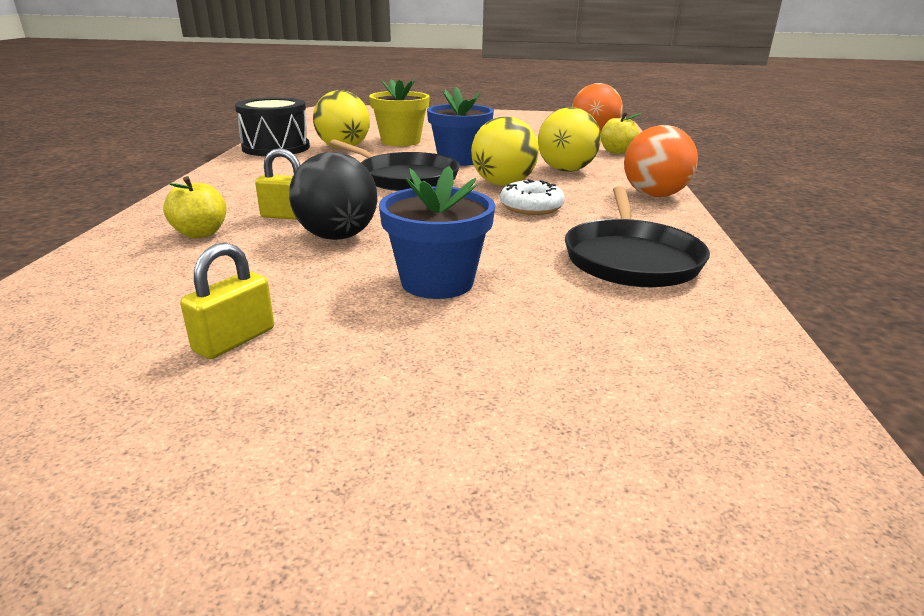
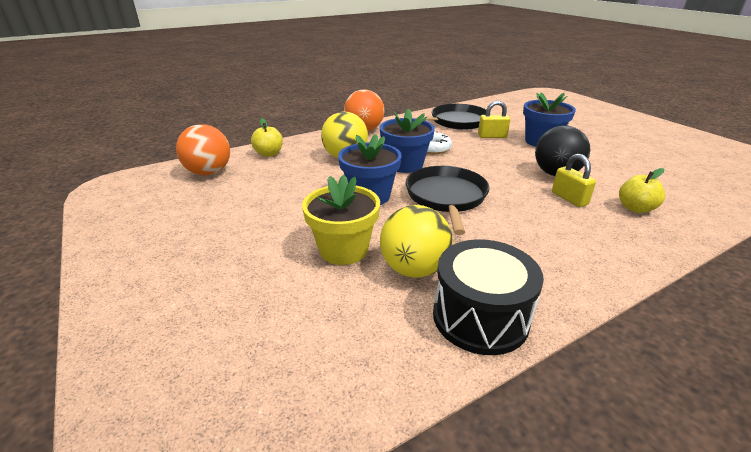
camera: 125 degrees left, 5 degrees up
yellow padlock [180,243,274,359] -> yellow padlock moved to [478,101,511,138]
yellow ball [471,116,539,186] -> blue flower pot [380,108,435,173]

